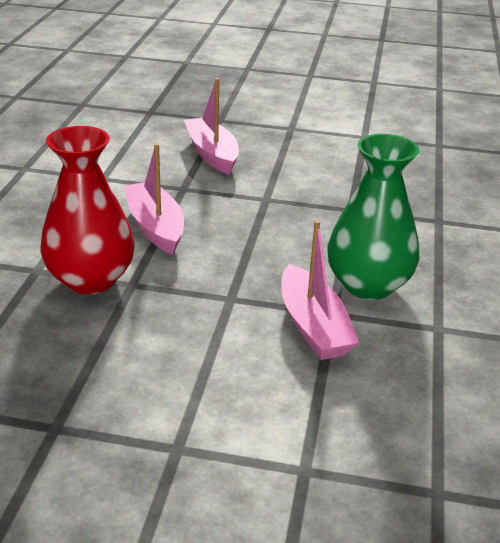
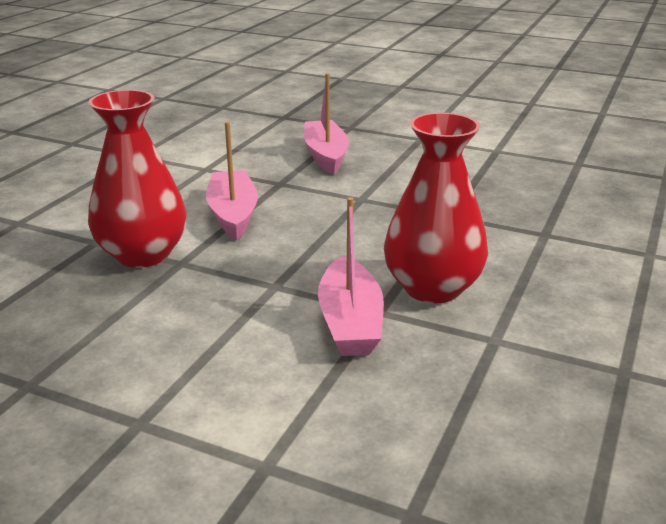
camera: 15 degrees right, 5 degrees down
green vase [327,134,419,300] -> red vase [384,112,488,303]

